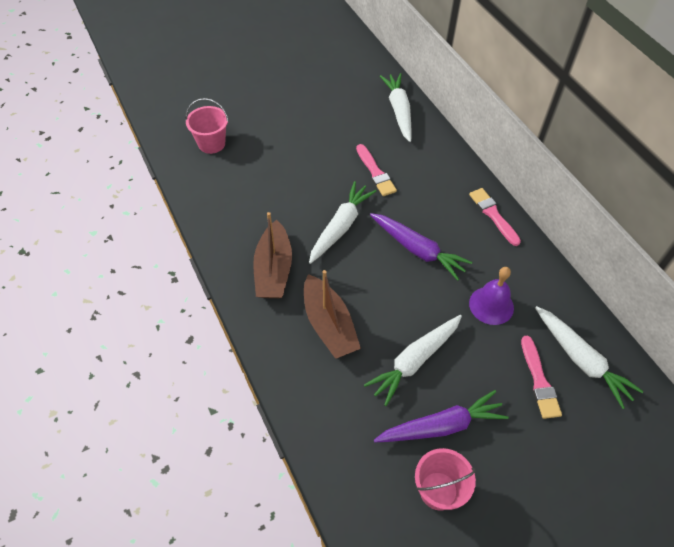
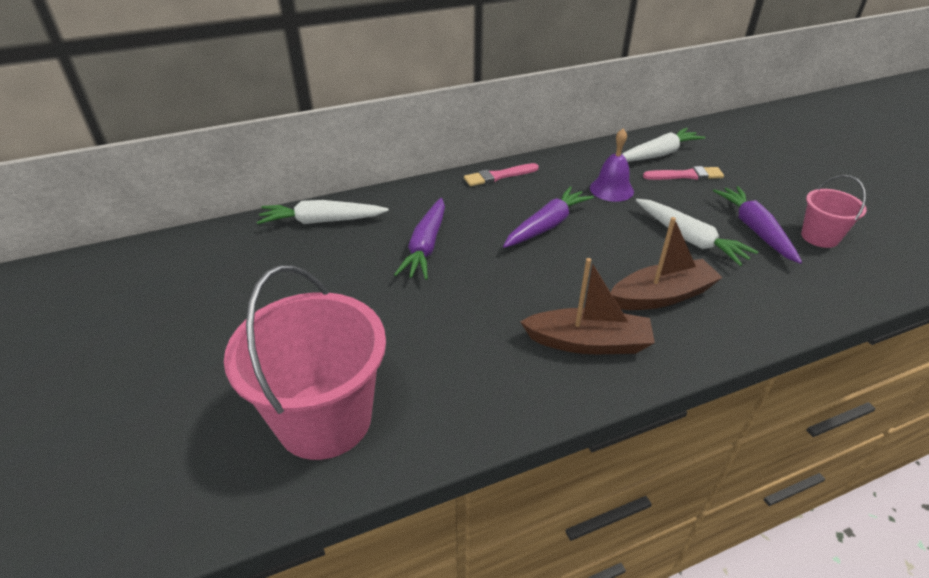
camera: 85 degrees left, 15 degrees down
pink bucket [185,98,229,154] -> pink bucket [224,265,386,460], size x1.94
white carrot [309,181,376,264] -> none
pink brush [356,144,397,196] -> purple carrot [394,198,445,280]

